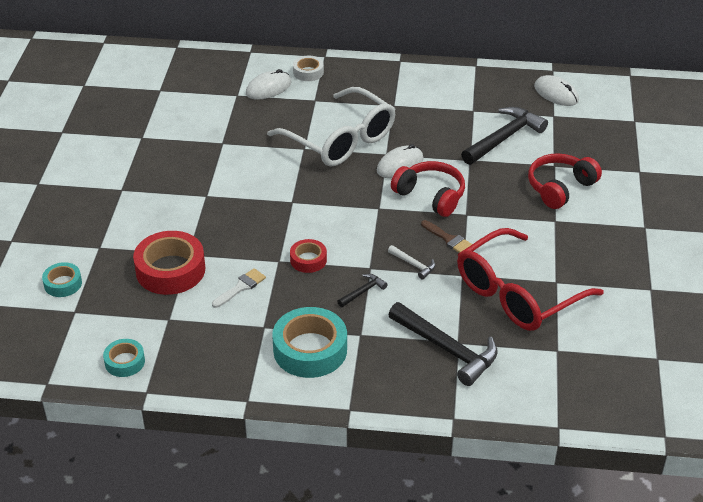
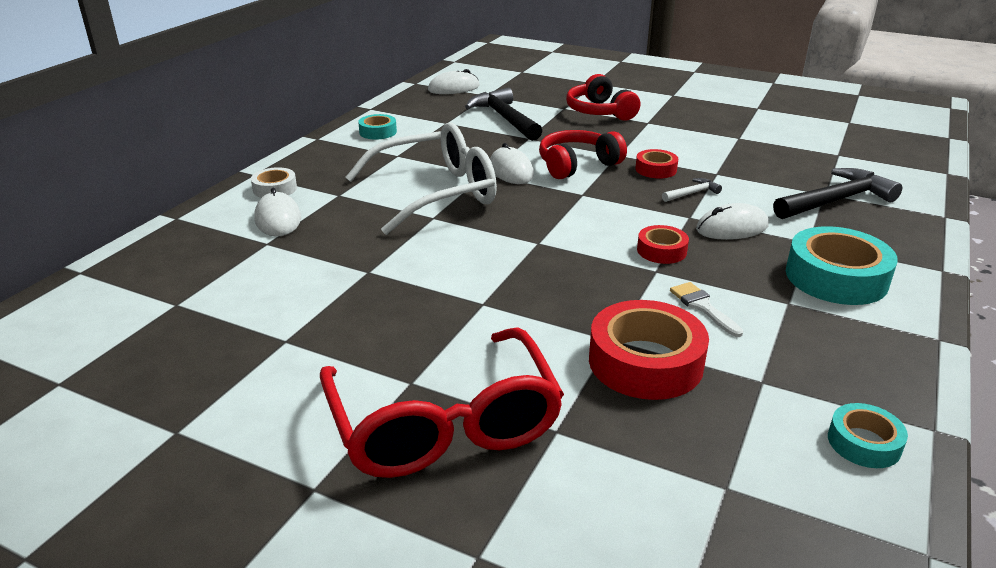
camera: 70 degrees left, 10 degrees down
turquoise tape [42,262,82,297] -> turquoise tape moved to [358,114,397,140]
black hammer [337,274,388,307] -> white mouse [696,203,769,240]
brown brush [421,220,472,253] -> red tape [635,149,678,179]
red glasses [457,228,604,331] -> red glasses moved to [320,327,564,478]

